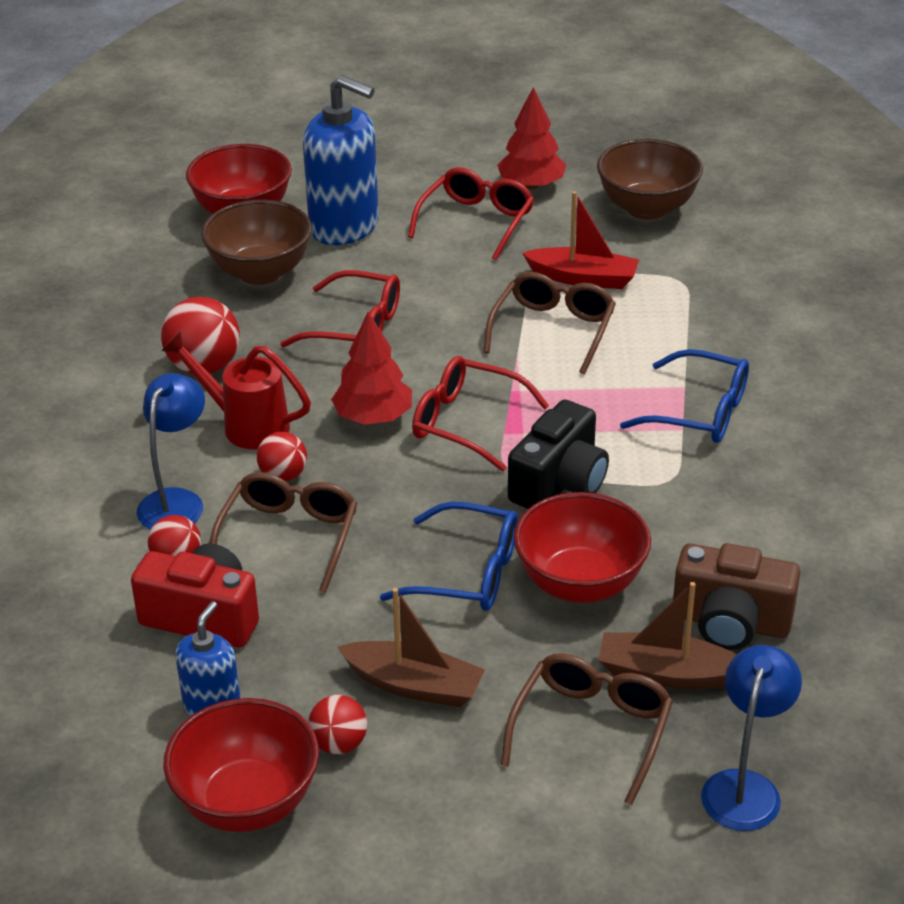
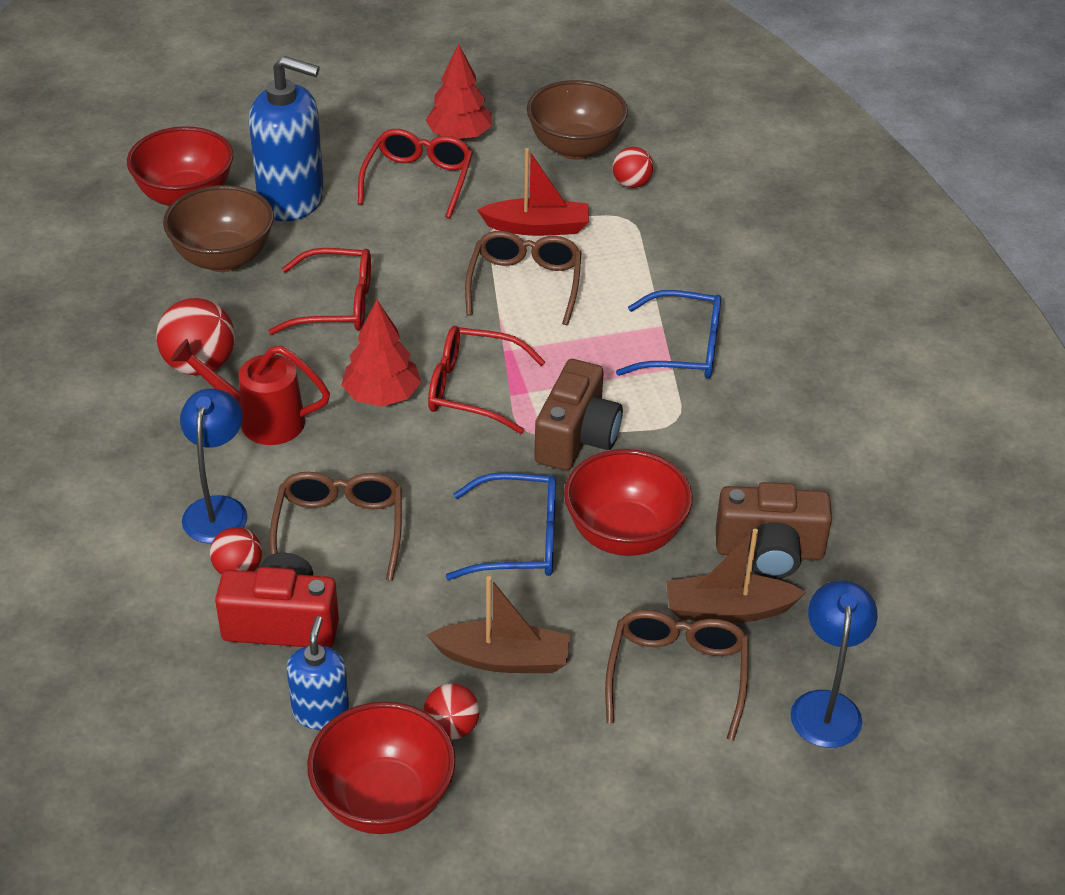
camera: 15 degrees left, 5 degrees up
red ball [257,432,307,482] -> red ball moved to [613,147,654,188]
black camera [508,400,609,509] -> brown camera [534,359,623,471]

